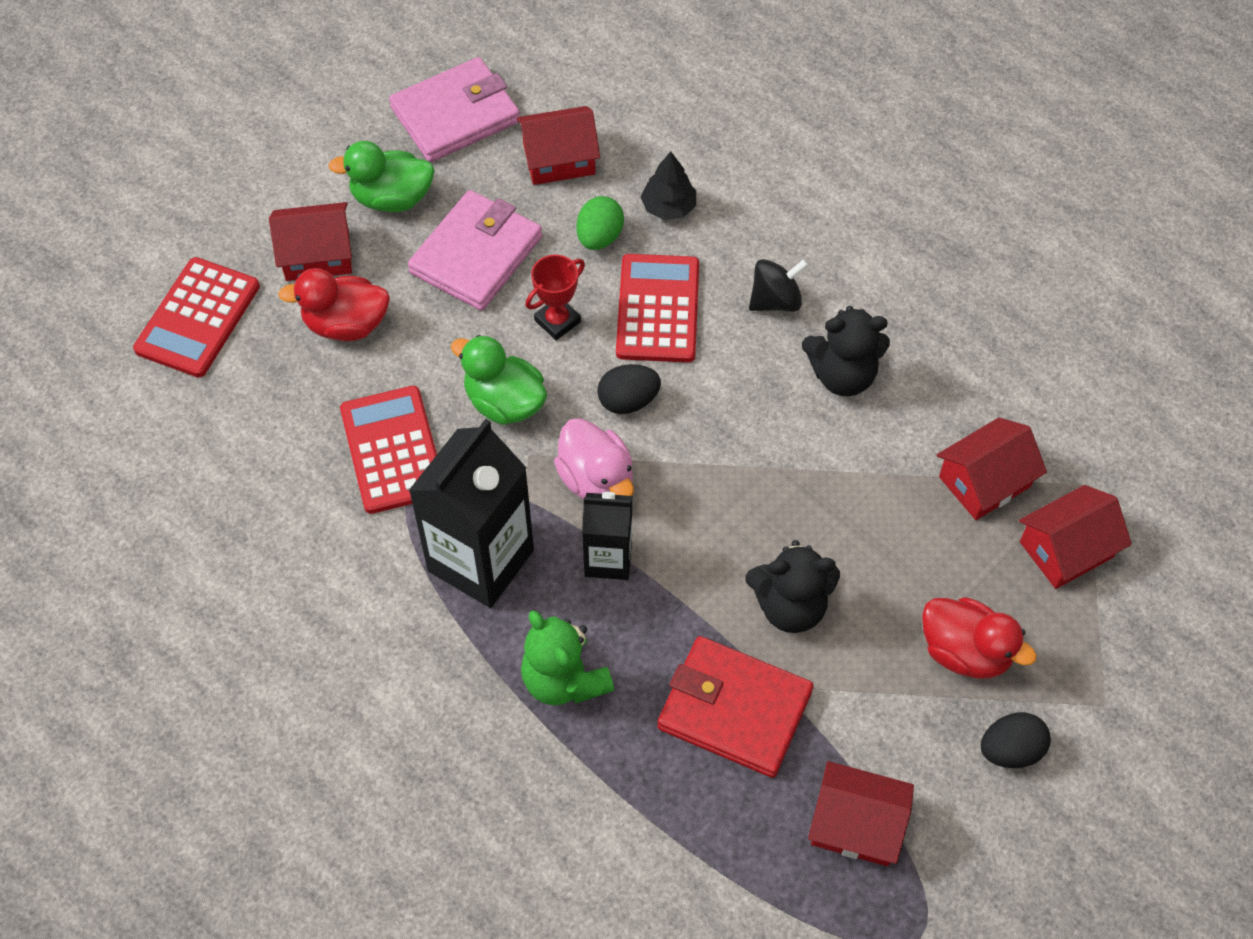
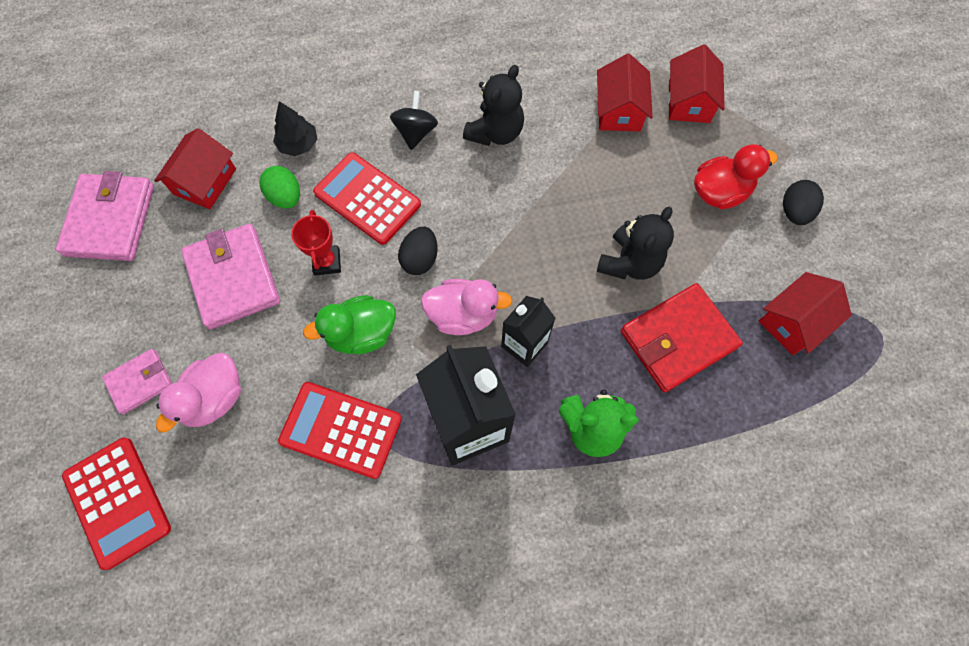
camera: 55 degrees left, 10 degrees up
red house [269,202,352,281] -> pink wallet [102,349,173,414]
red duck [278,268,390,341] -> pink duck [156,353,241,433]
green duck [328,141,435,212] -> none

